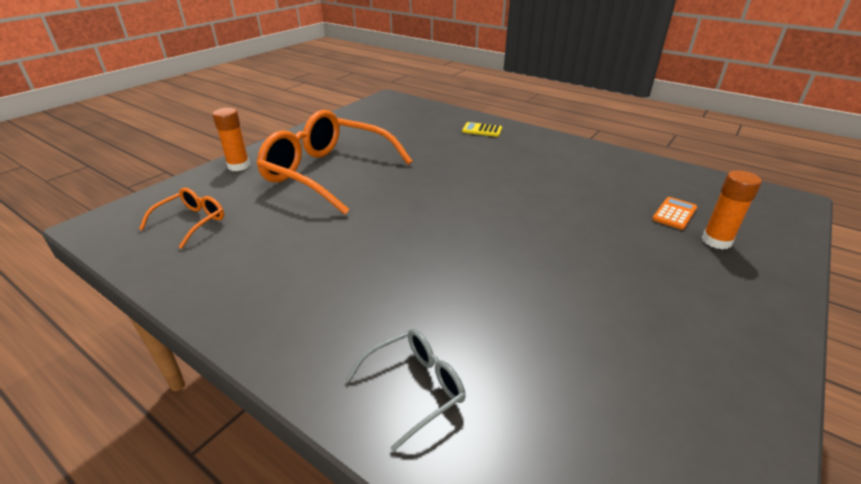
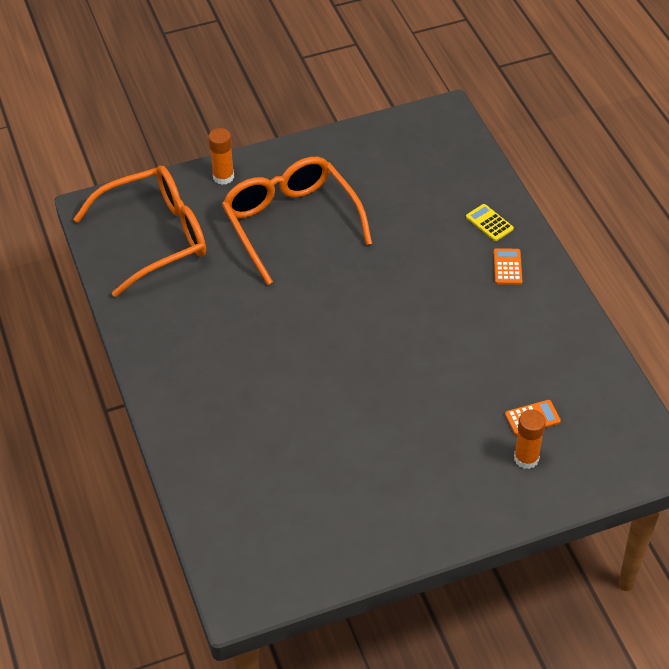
camera: 35 degrees right, 15 degrees up
orange glasses [139,188,224,249] -> orange glasses [73,166,206,297], size x2.16
grey glasses [346,329,466,452] -> none
none -> orange calculator [494,248,522,285]

